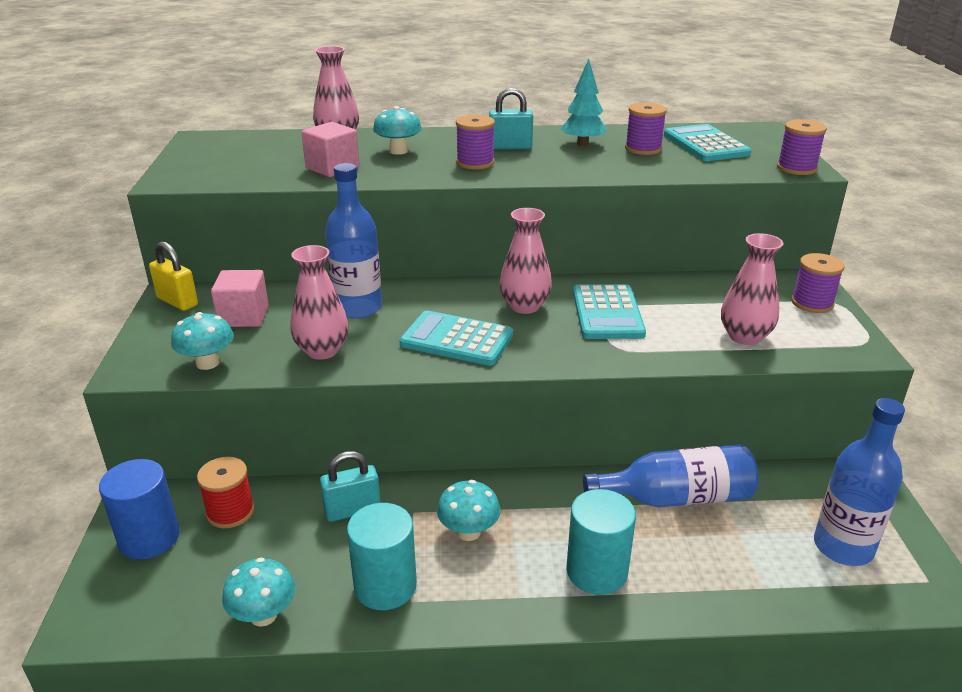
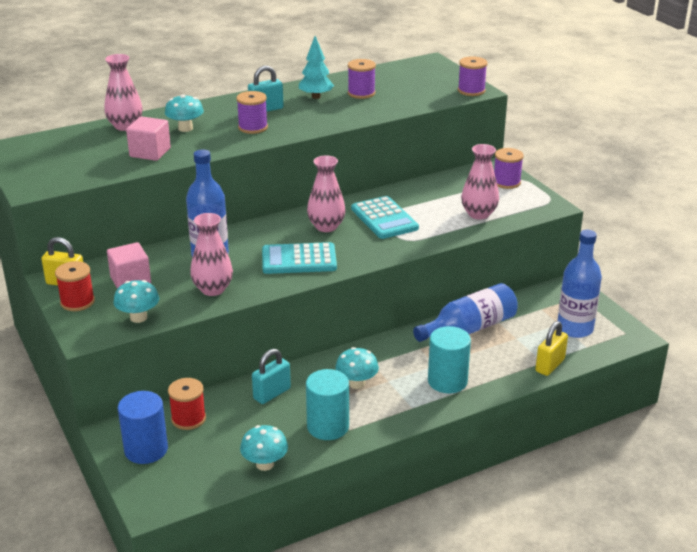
camera: 25 degrees left, 0 degrees up
turquoise calculator [664,124,751,161] -> none
none -> red spool [55,261,95,311]
none -> yellow padlock [535,321,568,376]

